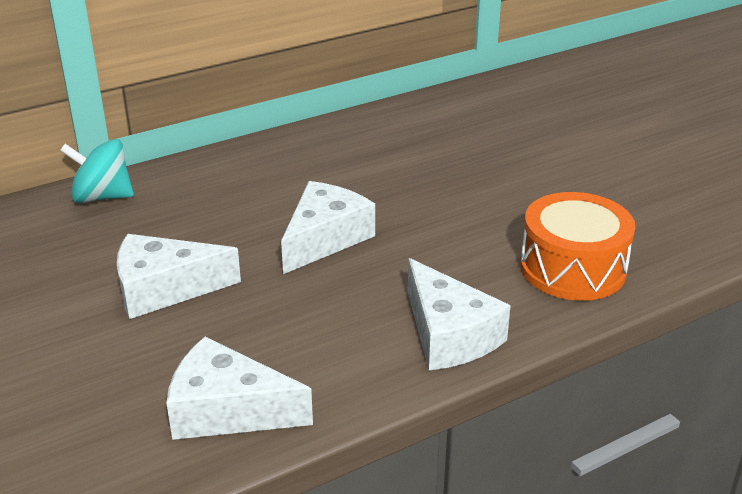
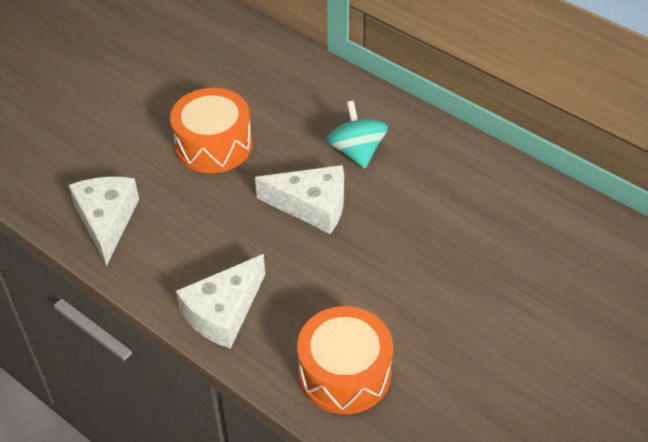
camera: 70 degrees right, 15 degrees up
turquoise spinning top [60,139,134,203] -> turquoise spinning top moved to [326,101,388,169]
white cheese [117,234,241,319] -> orange drum [170,88,252,173]

